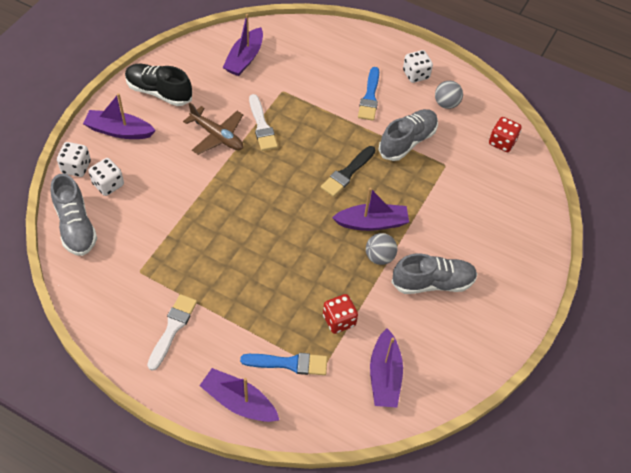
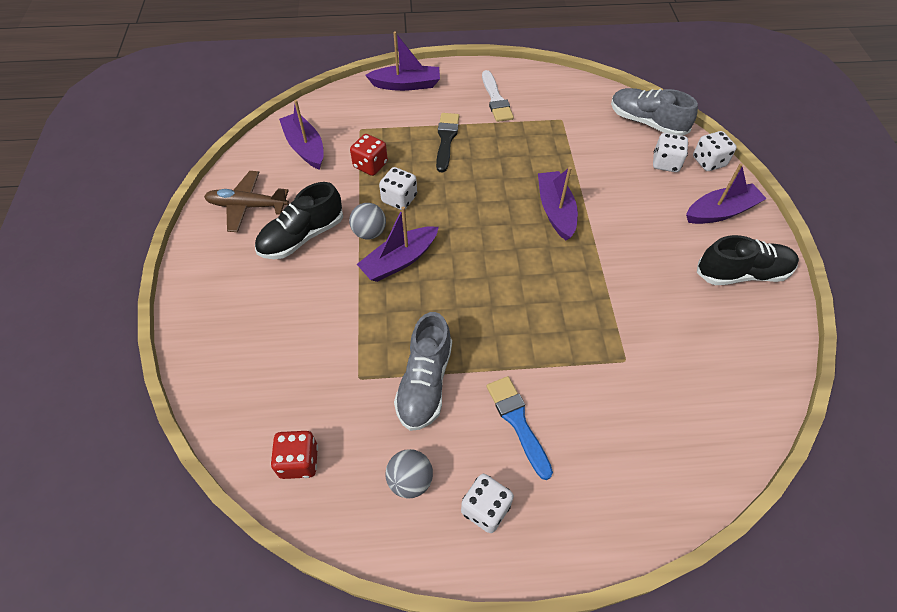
camera: 150 degrees right, 0 degrees up
brown plane [183,103,243,155] -> brown plane moved to [204,171,289,232]
purple boat [223,14,263,76] -> purple boat moved to [538,167,578,240]
blue brush [240,353,327,375] -> none
white brush [249,94,278,151] -> none
black brush [321,146,375,197] -> black brush moved to [436,113,459,172]
grey shoe [391,254,477,294] -> black shoe [255,182,343,259]
none -> white dice [379,167,417,210]

